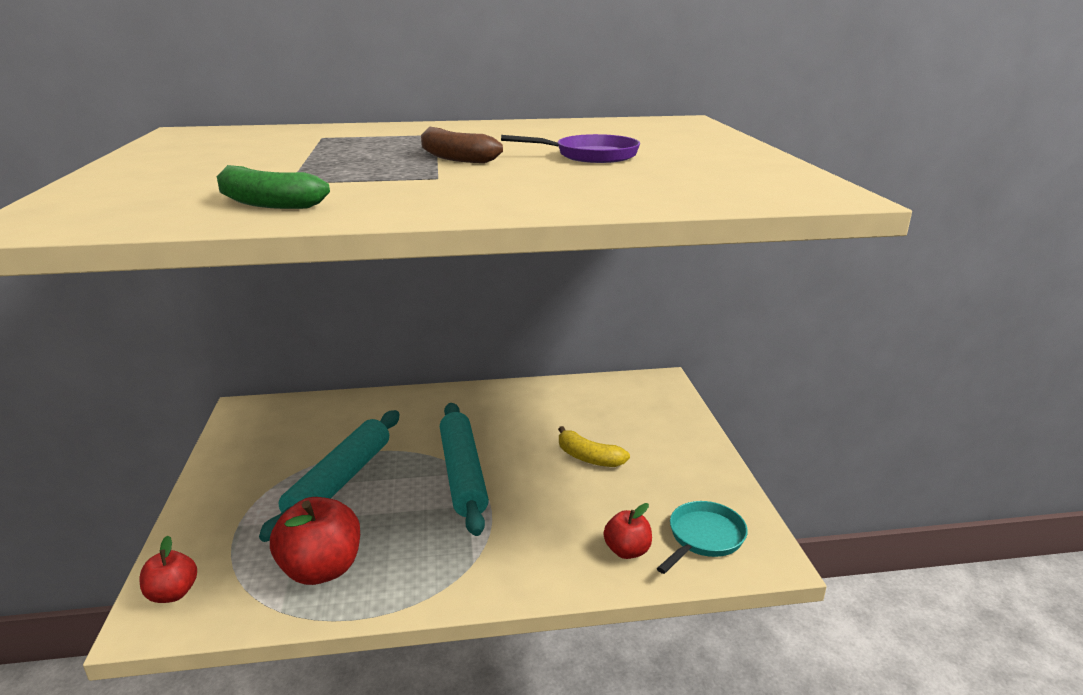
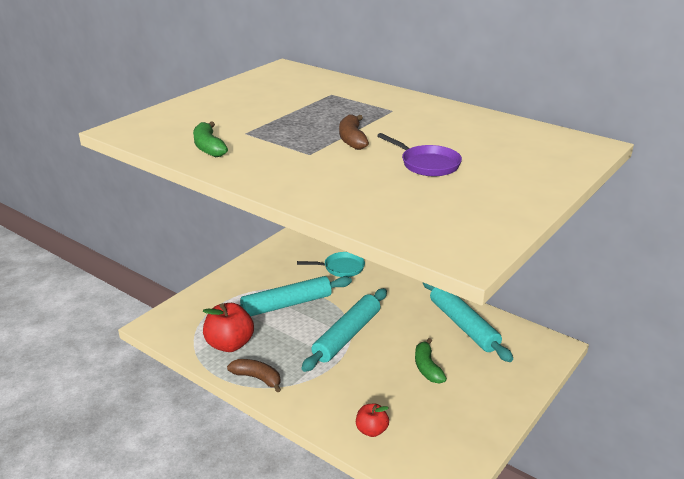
camera: 45 degrees right, 5 degrees up
red apple [139,536,197,603] -> none
yellow banana [558,426,630,467] -> green banana [415,338,447,384]
turquoise pan [657,501,748,574] -> turquoise pan moved to [297,252,365,277]
none -> brown banana [227,359,281,392]
none -> turquoise rolling pin [423,283,513,362]

